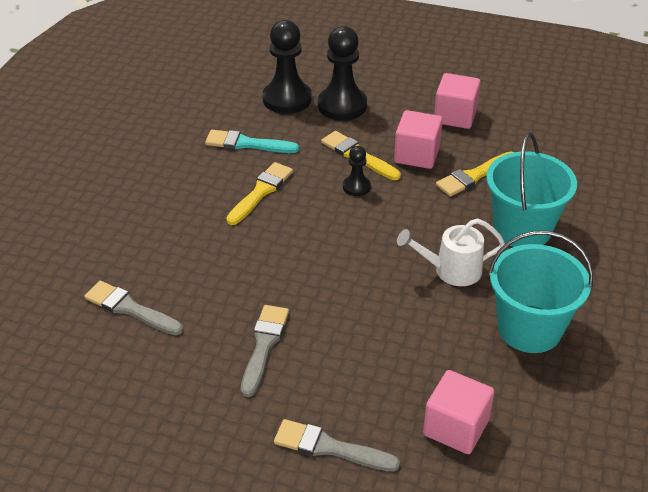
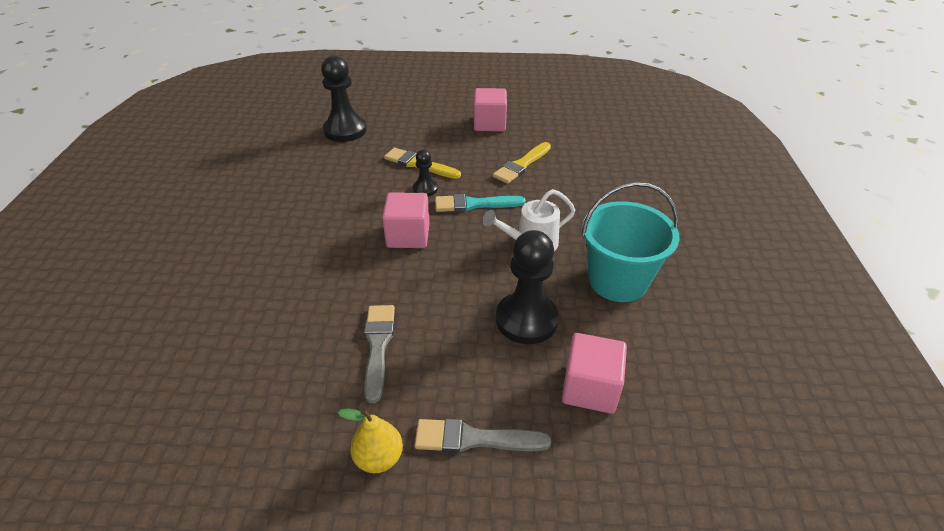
camera: 15 degrees left, 0 degrees up
grey brush [84,281,183,335] -> none
turquoise brush [205,130,299,153] -> turquoise brush moved to [435,194,526,212]
yellow brush [226,162,293,225] -> none
black pawn [318,26,367,120] -> black pawn moved to [496,230,559,344]
pink cube [394,110,443,169] -> pink cube moved to [382,192,430,248]
turquoise bucket [486,132,577,247] -> none
none -> yellow pear [338,408,403,473]

